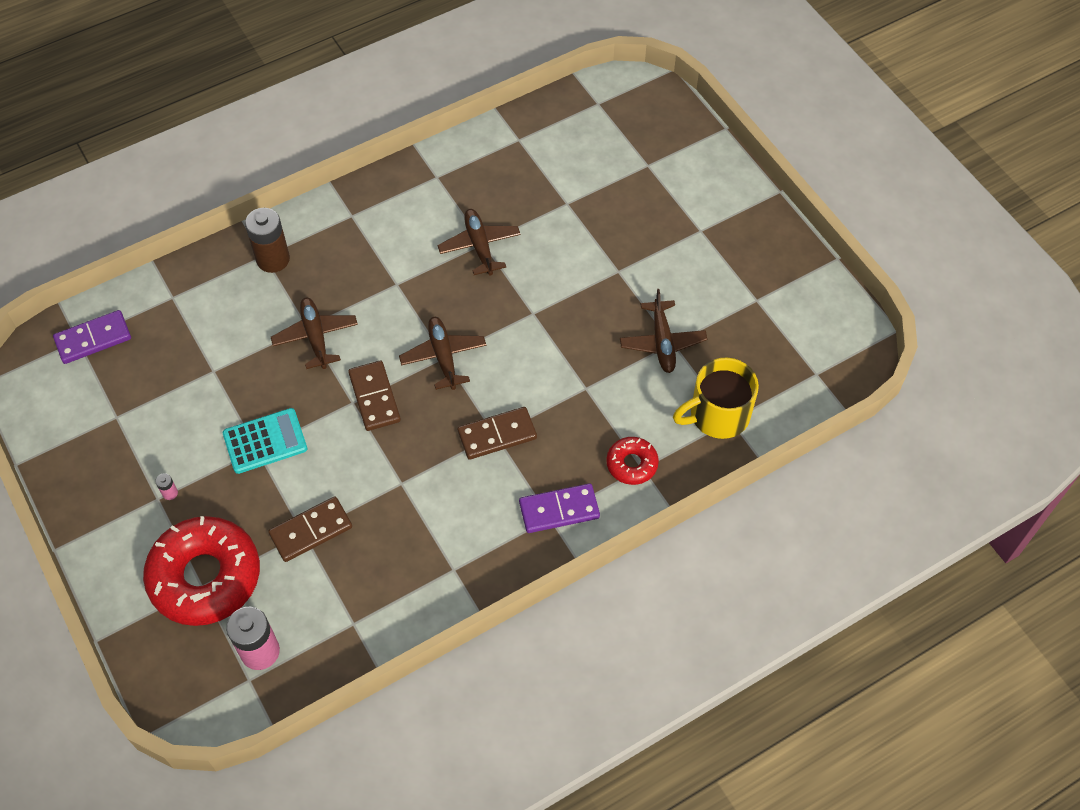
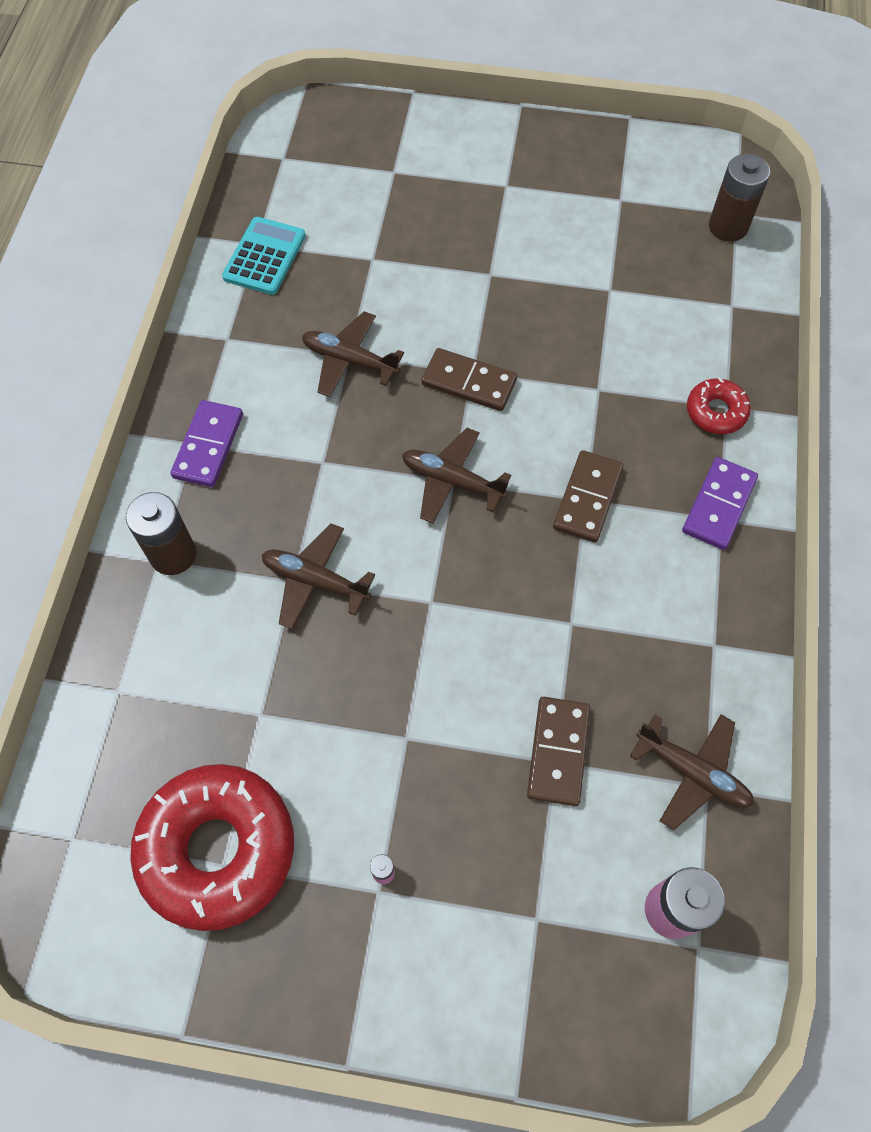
camera: 50 degrees left, 5 degrees up
purple domino [53,310,131,364] -> purple domino moved to [170,400,243,487]
red donut [143,516,260,626] -> red donut moved to [130,764,294,931]
turquoise calculator [223,408,307,474] -> turquoise calculator moved to [222,217,306,295]
brown domino [348,361,401,431] -> brown domino moved to [421,348,517,411]
brown plane [620,289,707,373] -> brown plane moved to [630,714,754,830]
yellow mug [673,357,759,439] -> none
none -> brown battery [709,154,770,242]

